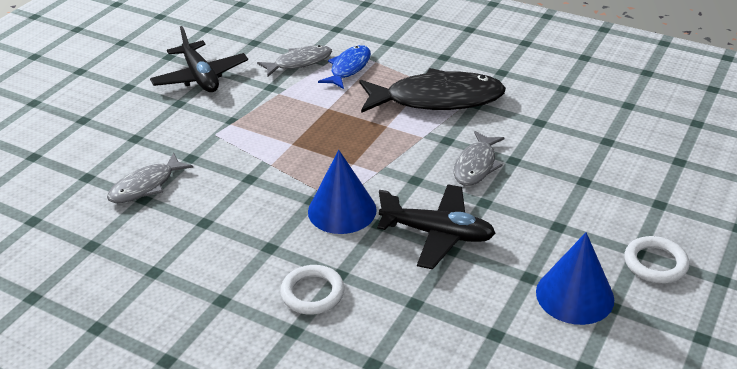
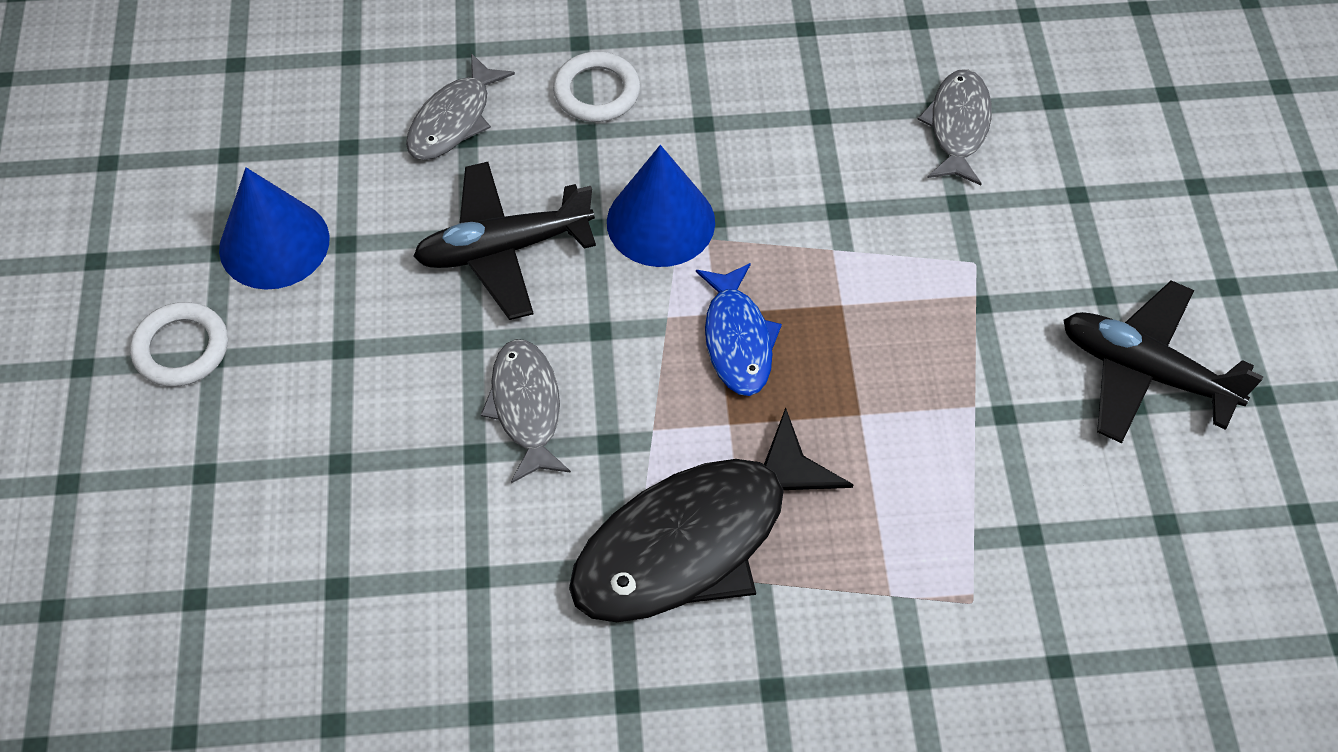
camera: 145 degrees right, 20 degrees up
grey fish [257,45,332,76] -> grey fish moved to [406,53,515,160]
blue fish [318,45,371,89] -> blue fish moved to [696,263,782,396]

